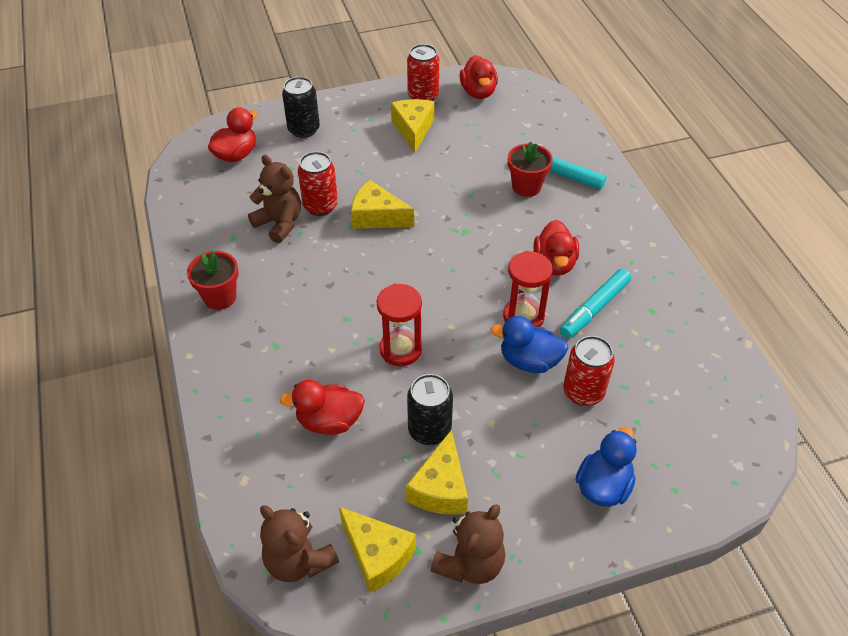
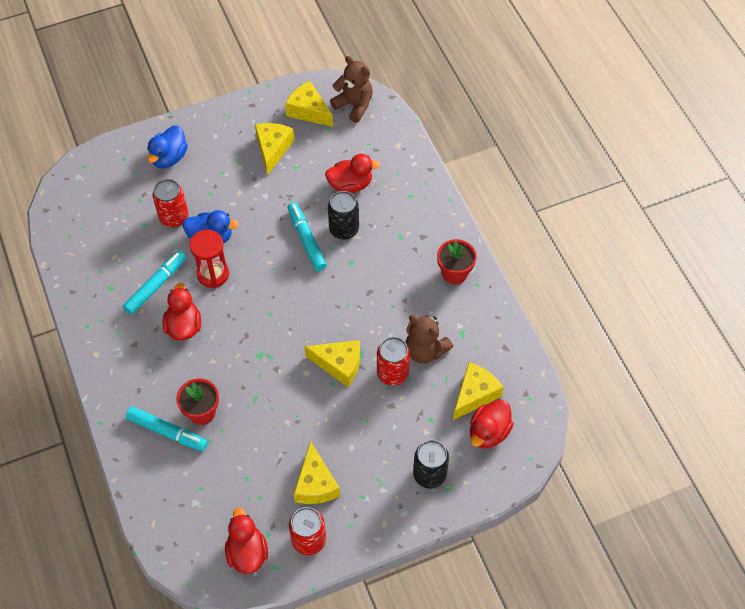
camera: 175 degrees right, 10 degrees up
red hourglass [377,284,422,366] -> turquoise marker [287,202,327,271]
black can [407,374,453,445] -> black can moved to [328,191,359,240]
brown teddy bear [430,504,505,584] -> none
none -> yellow cheese [453,362,504,420]

